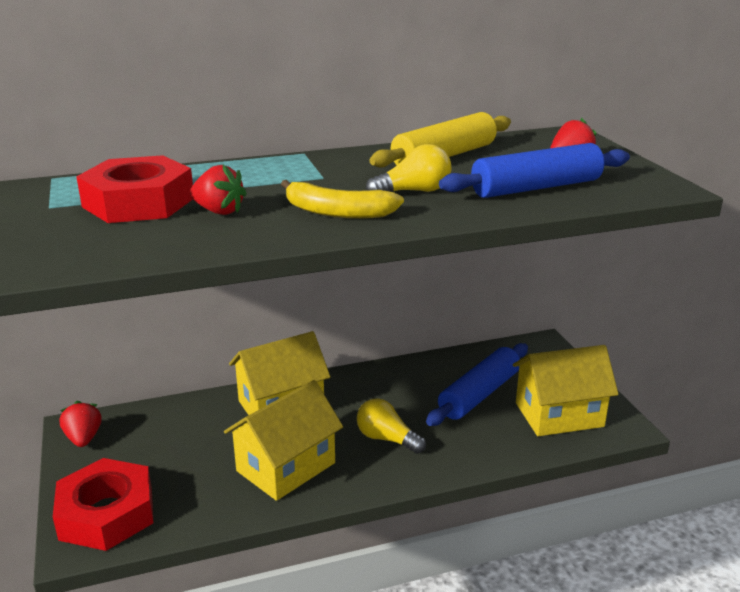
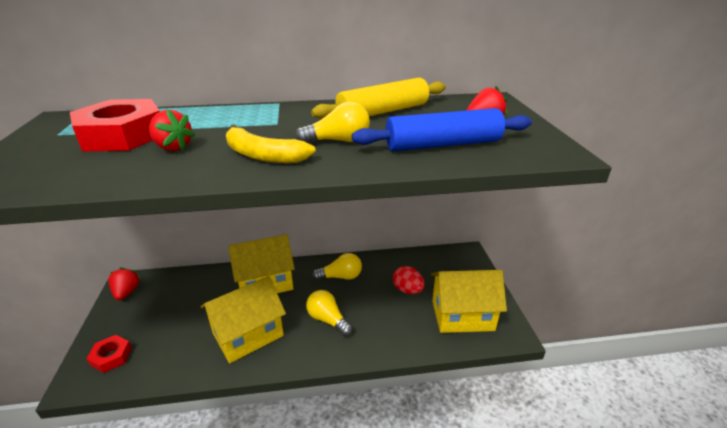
camera: 10 degrees right, 5 degrees up
red nut [53,458,153,551] -> red nut [87,335,132,373], size x0.51
blue rolling pin [426,343,528,426] -> red egg [393,266,425,294]
none -> yellow light bulb [312,253,362,281]

